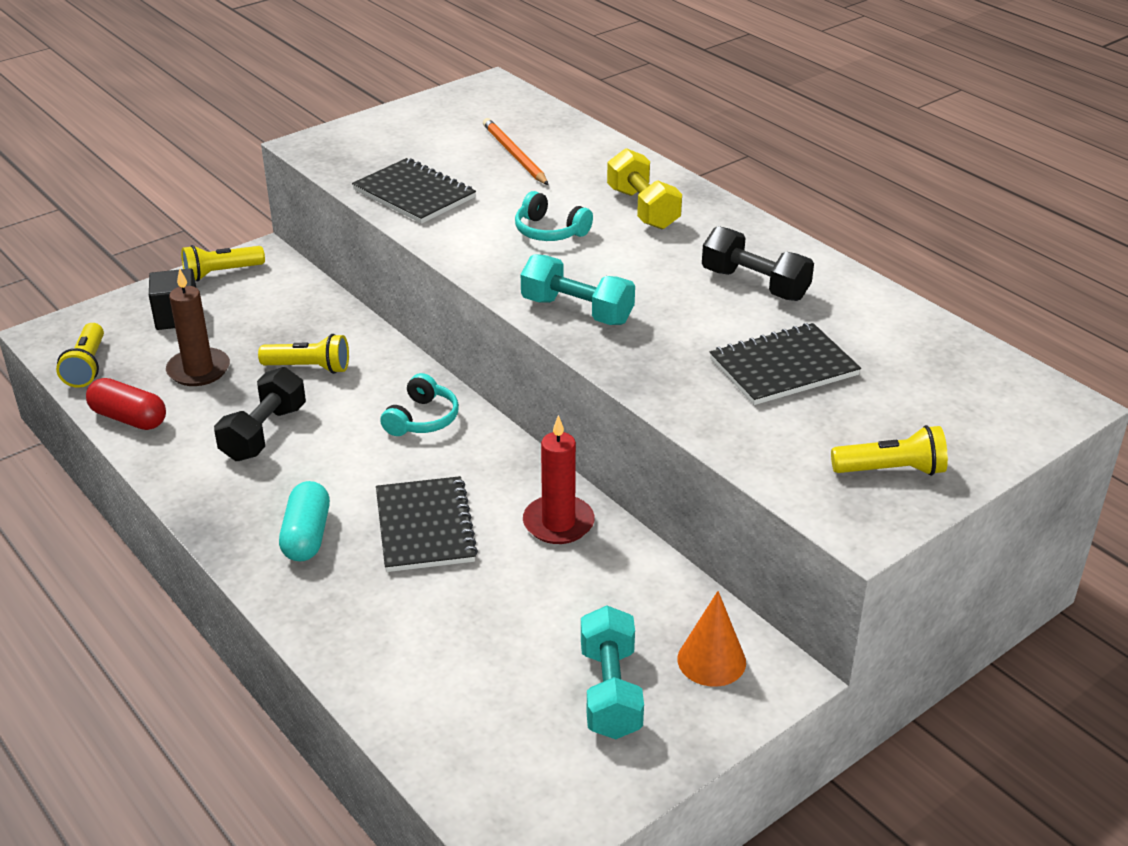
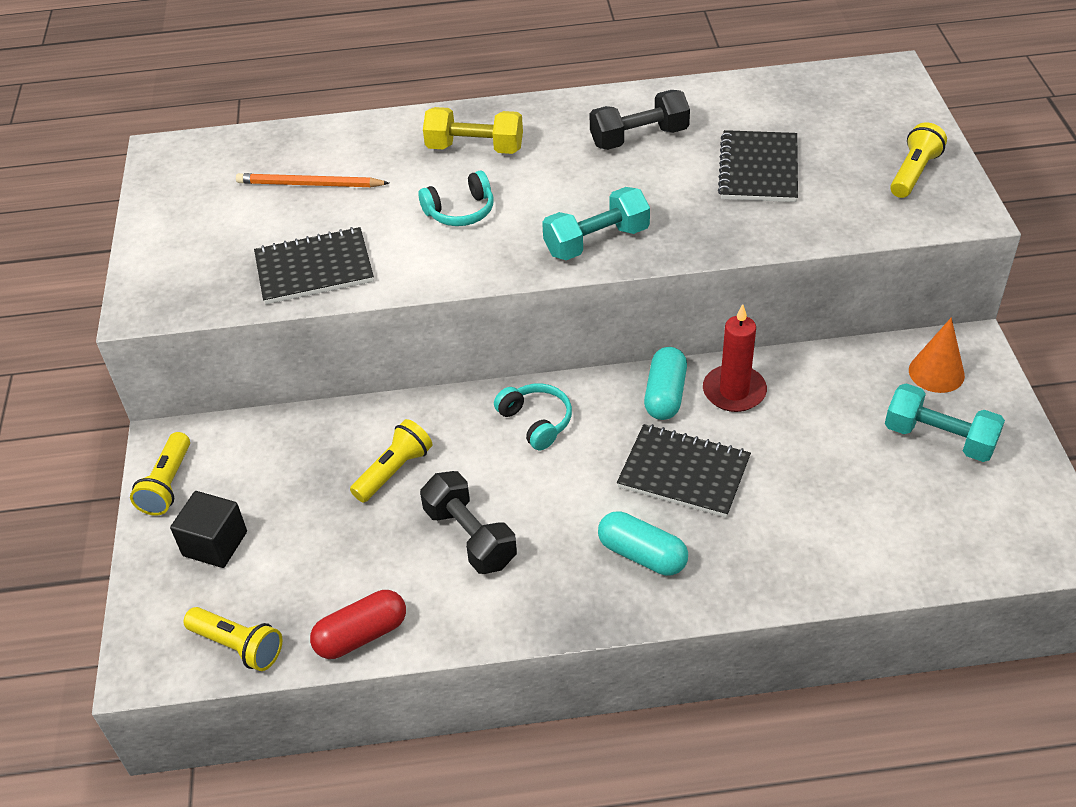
camera: 55 degrees left, 10 degrees up
brown candle [166,268,230,386] -> none
none -> turquoise capsule [644,347,687,420]

